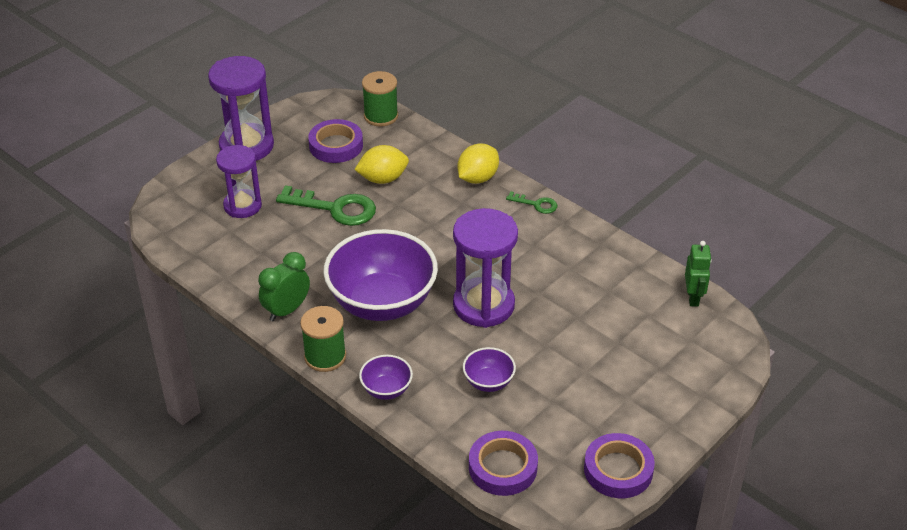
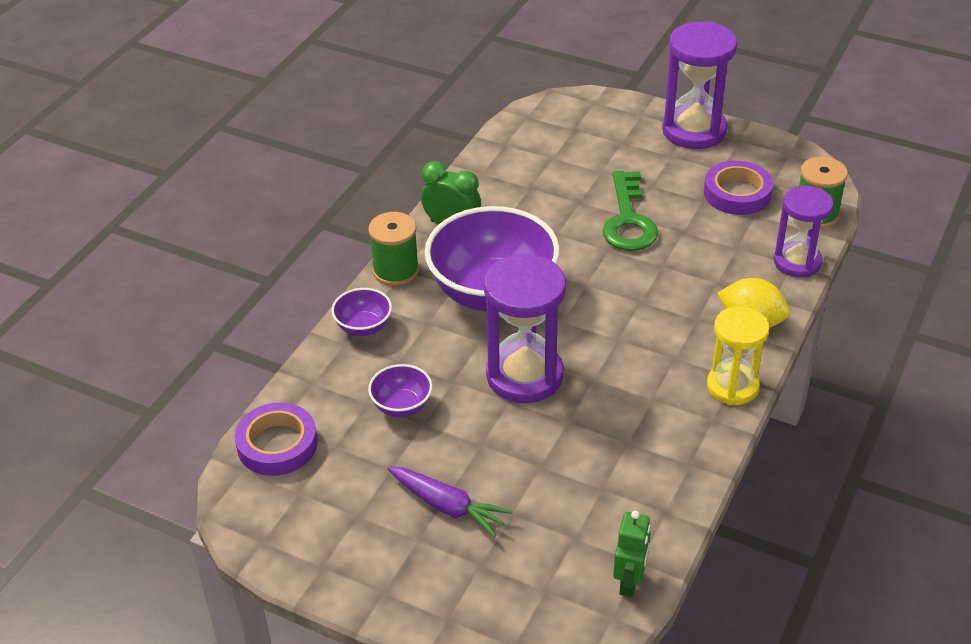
camera: 75 degrees right, 0 degrees up
purple hourglass [216,145,262,218] -> purple hourglass moved to [774,186,834,277]
yellow lemon [354,145,409,184] -> none
green key [506,191,558,214] -> yellow hourglass [707,306,769,405]
purple tape [584,433,655,498] -> none
green robot [685,241,712,306] -> green robot turned 60 degrees counterclockwise [613,511,651,597]
none -> purple carrot [388,467,513,537]

